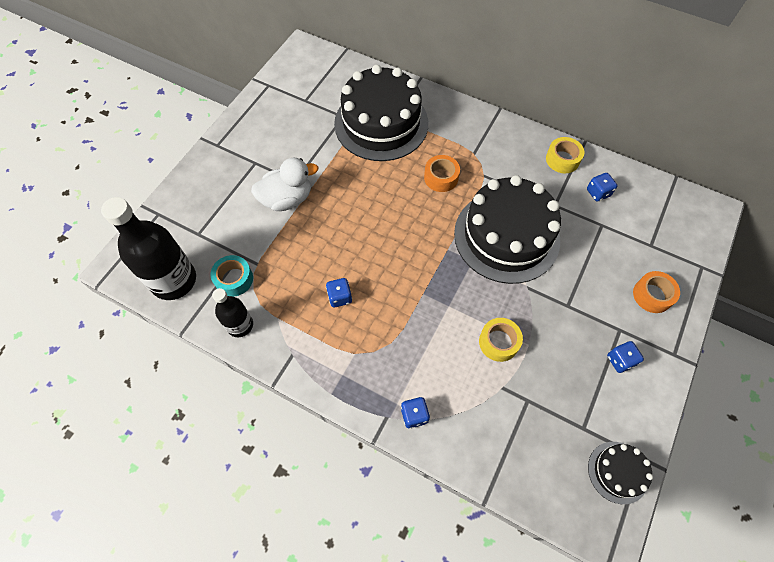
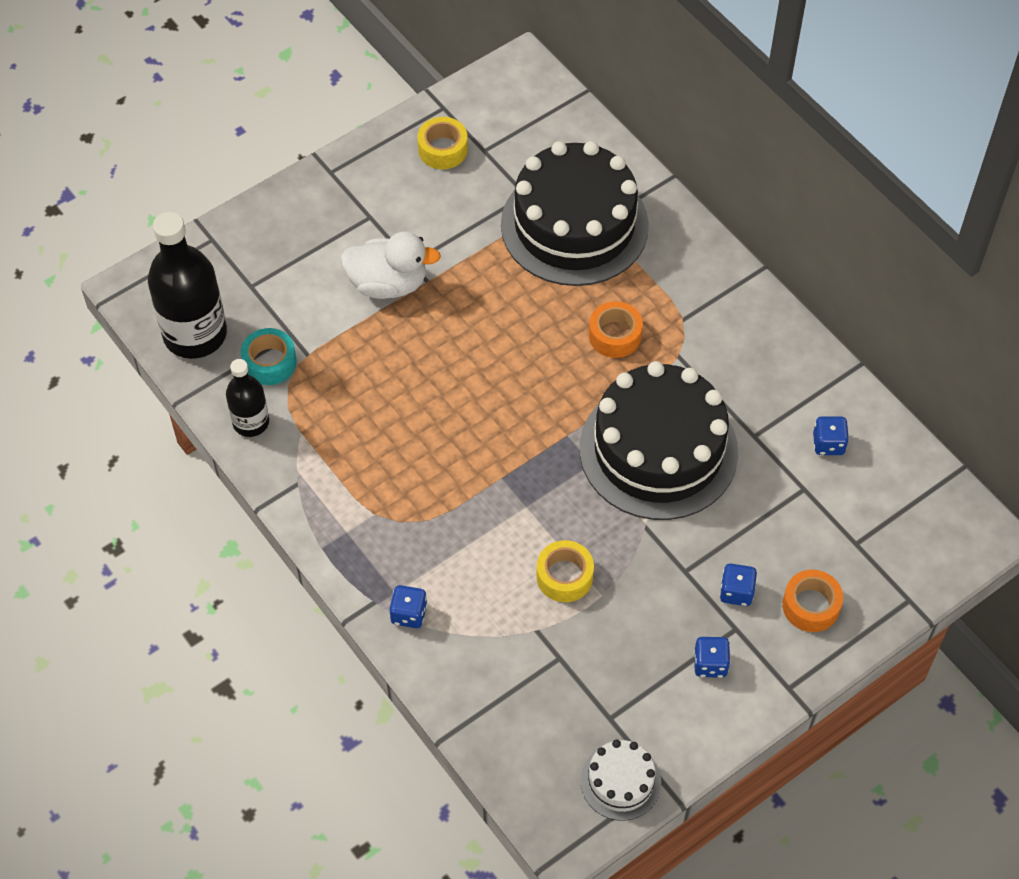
camera: 25 degrees right, 5 degrees down
blue dice [326,278,352,308] -> blue dice moved to [720,564,757,606]
yellow tape [546,137,584,173] -> yellow tape moved to [417,117,468,169]
black cake [588,442,653,504] -> white cake [581,740,661,821]

